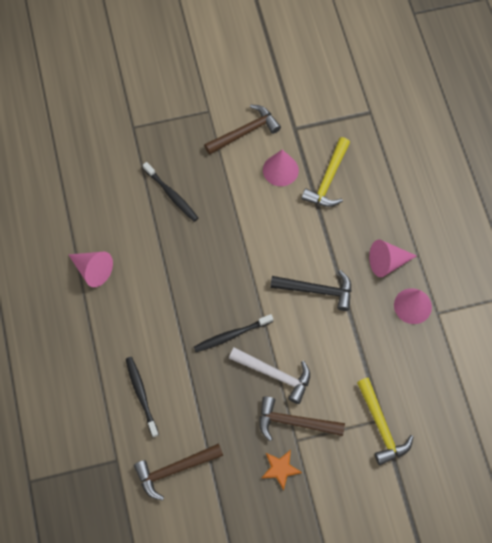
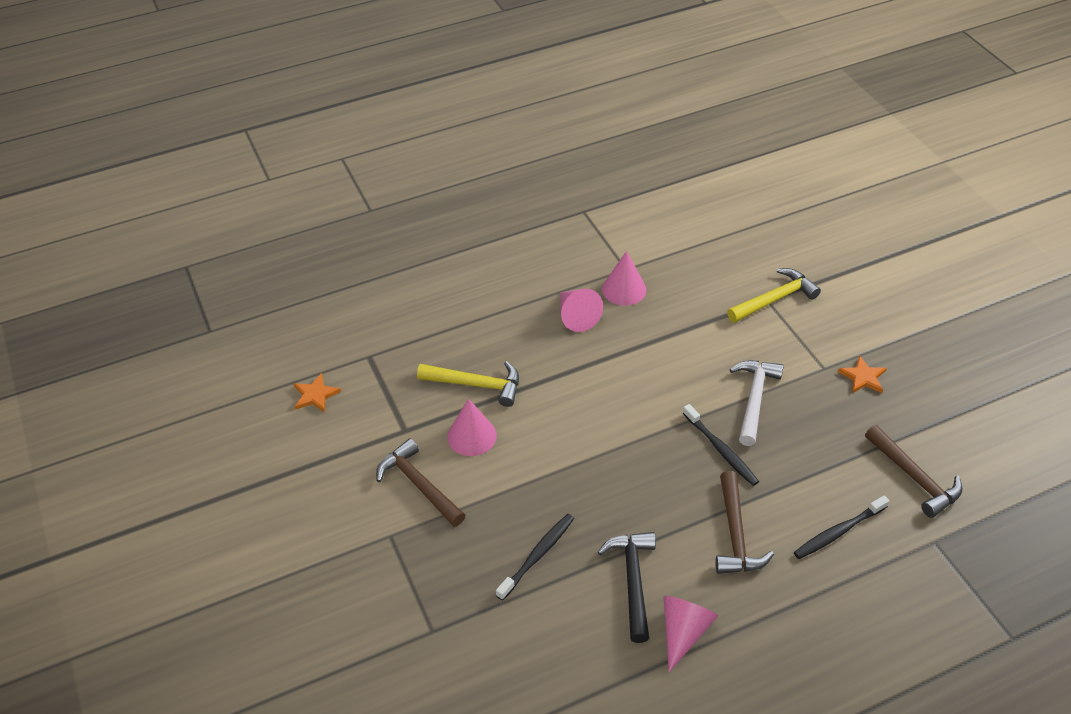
camera: 100 degrees left, 20 degrees down
brown hammer [259,396,345,441] -> brown hammer moved to [715,471,774,574]
black hammer [270,270,352,311] -> black hammer moved to [598,532,656,643]
none -> orange star [294,373,341,413]

